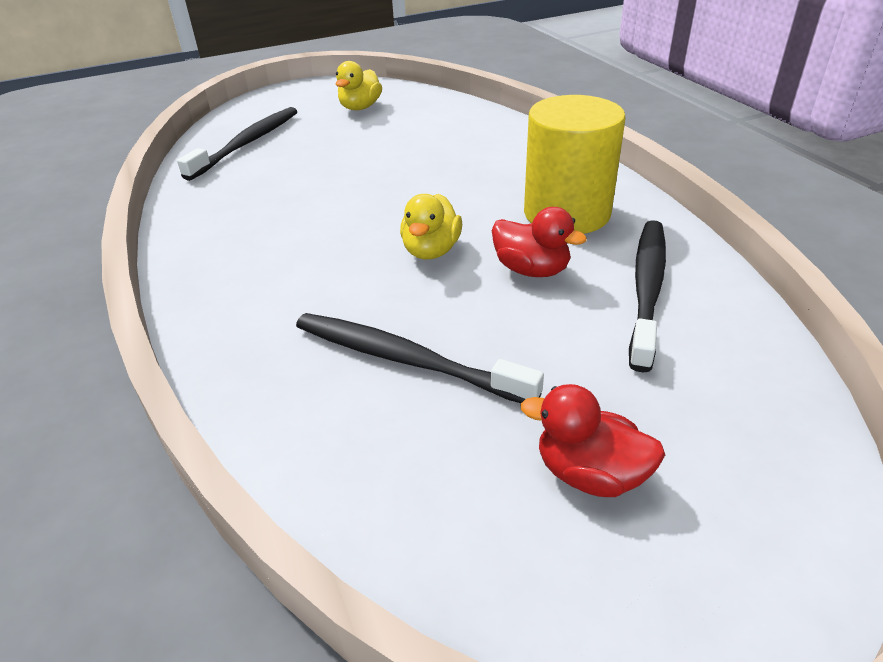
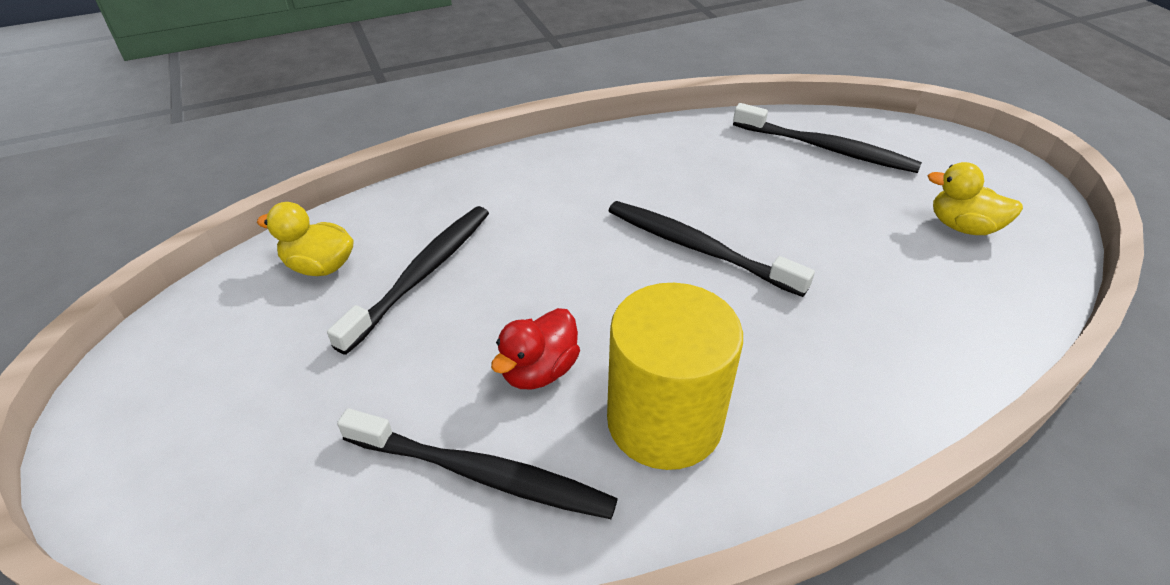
camera: 90 degrees right, 5 degrees up
yellow duck [400,194,462,259] -> yellow duck moved to [257,202,353,276]
red duck [521,384,665,497] -> none
none -> black toothbrush [609,201,815,297]

